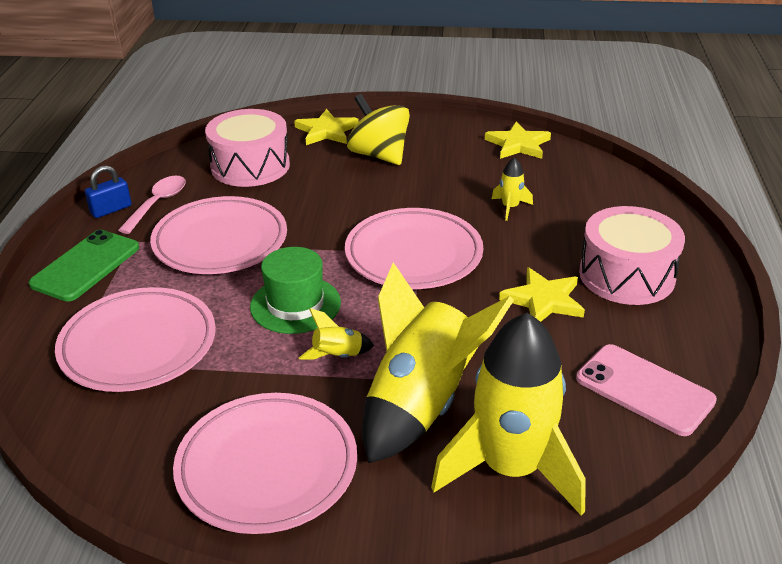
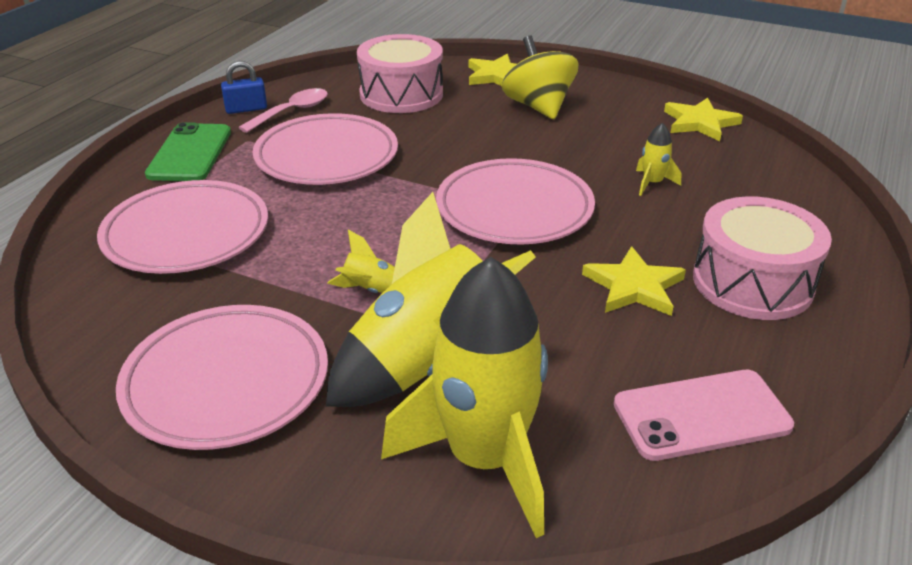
camera: 20 degrees right, 0 degrees up
green phone [29,230,139,302] -> green phone turned 45 degrees counterclockwise [145,122,231,181]
green hat [250,247,341,334] -> none
pink phone [576,344,717,436] -> pink phone turned 75 degrees counterclockwise [614,370,794,461]

